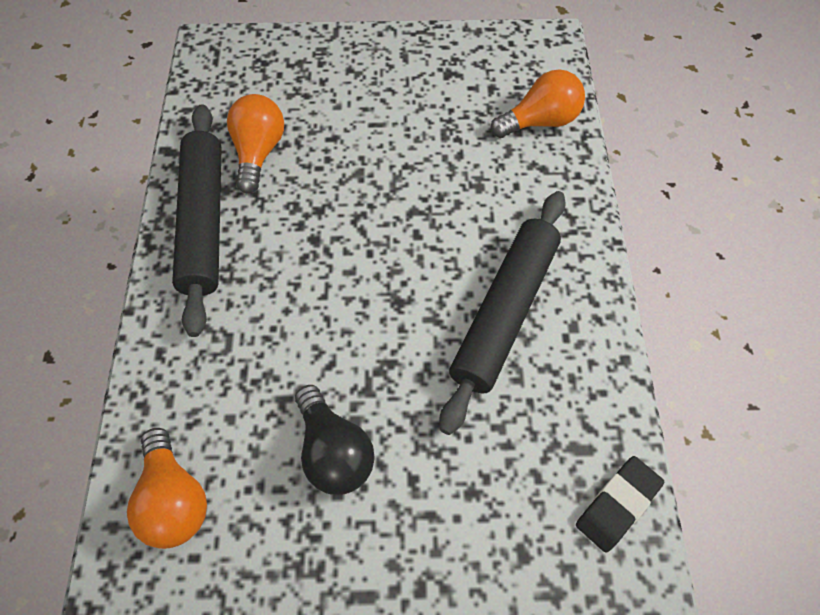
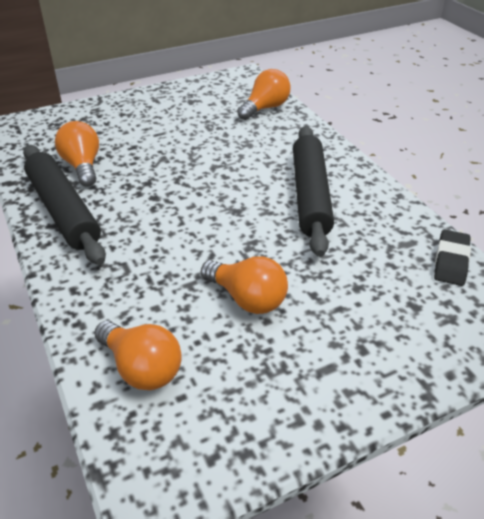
camera: 25 degrees left, 20 degrees down
black light bulb [295,385,375,495] -> orange light bulb [201,256,288,314]

